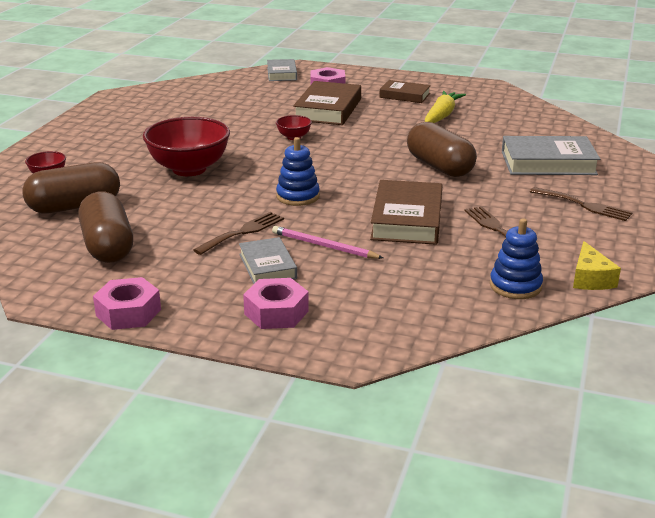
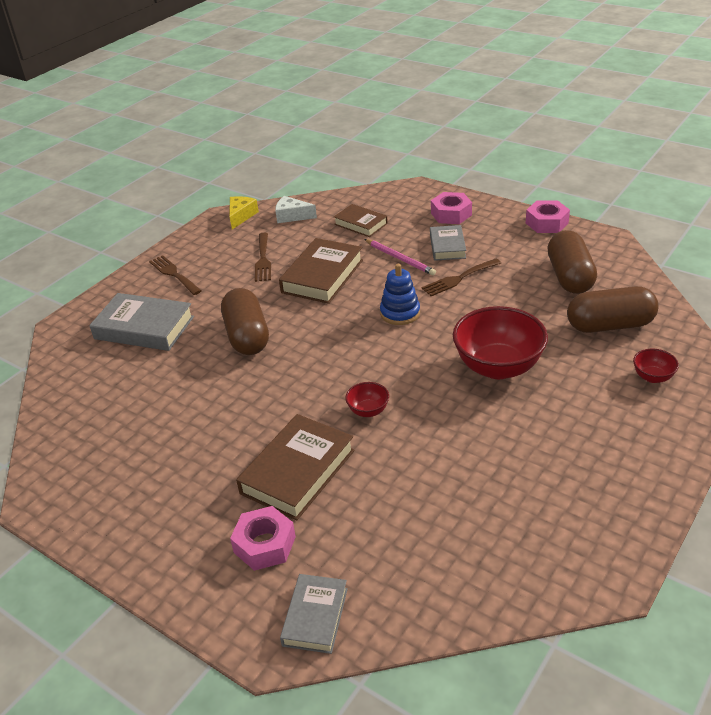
camera: 160 degrees left, 10 degrees up
brown book [379,80,431,103] -> brown book moved to [334,204,388,237]
yellow carrot [425,91,466,123] -> none
blue stacking toy [490,218,543,299] -> white cheese [275,196,317,223]

